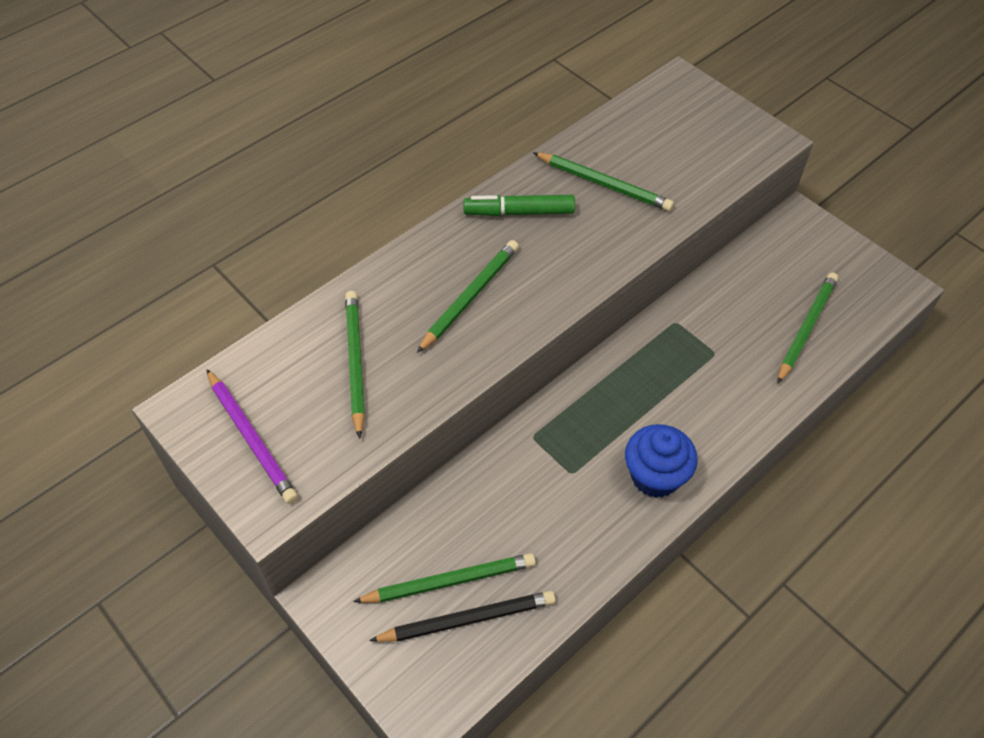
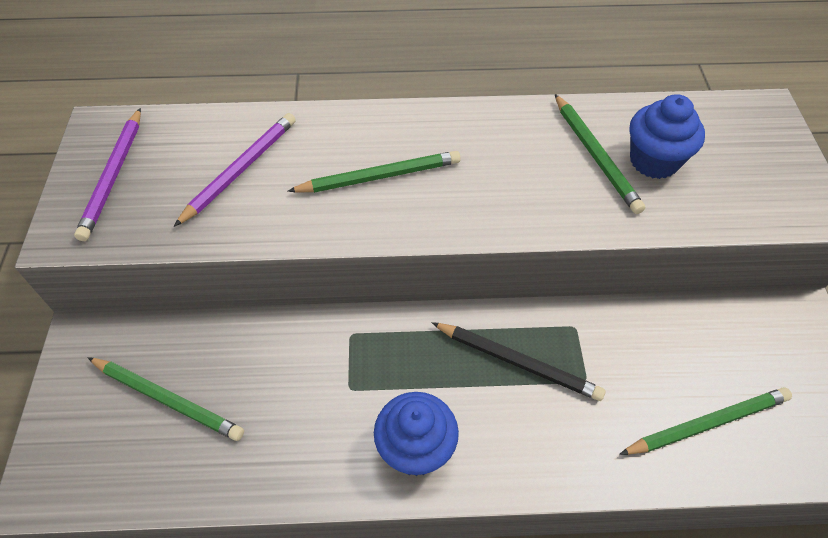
camera: 40 degrees right, 0 degrees up
green pencil [345,291,365,439] -> purple pencil [174,113,296,227]
black pencil [369,591,556,642] -> black pencil moved to [431,322,605,401]
green marker [463,195,575,216] -> none
none -> blue cupcake [630,94,705,179]

